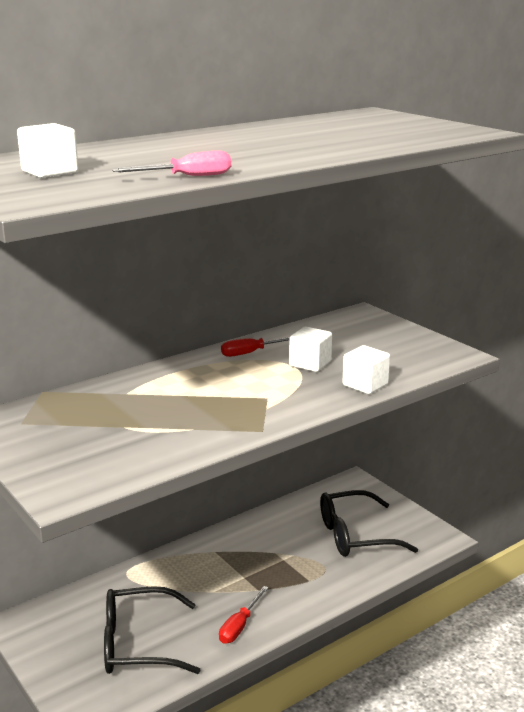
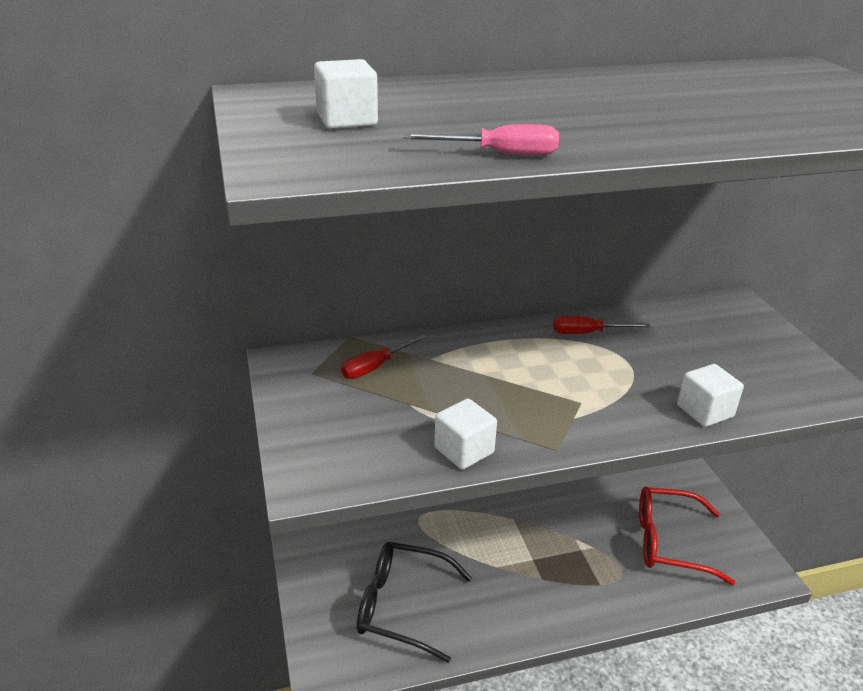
camera: 20 degrees right, 10 degrees up
red screwdriver [219,586,268,644] -> red screwdriver moved to [341,334,428,379]
white cube [289,327,332,372] -> white cube moved to [434,399,497,470]
black glasses [320,490,418,557] -> red glasses [639,487,736,585]

